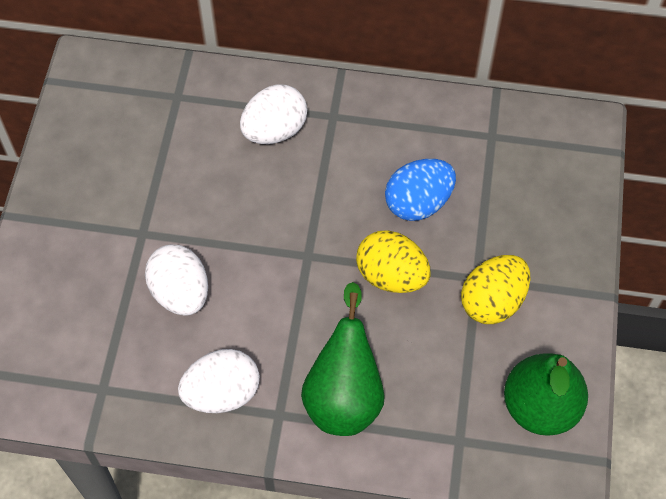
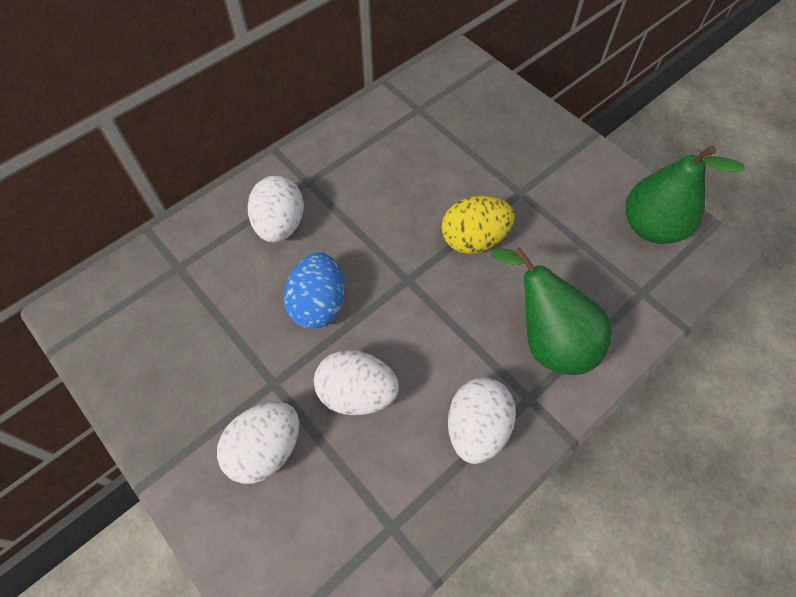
camera: 50 degrees left, 0 degrees up
blue egg [385,159,456,221] -> blue egg moved to [284,252,345,329]
yellow egg [461,255,531,324] -> none
none -> white egg [217,402,299,484]

